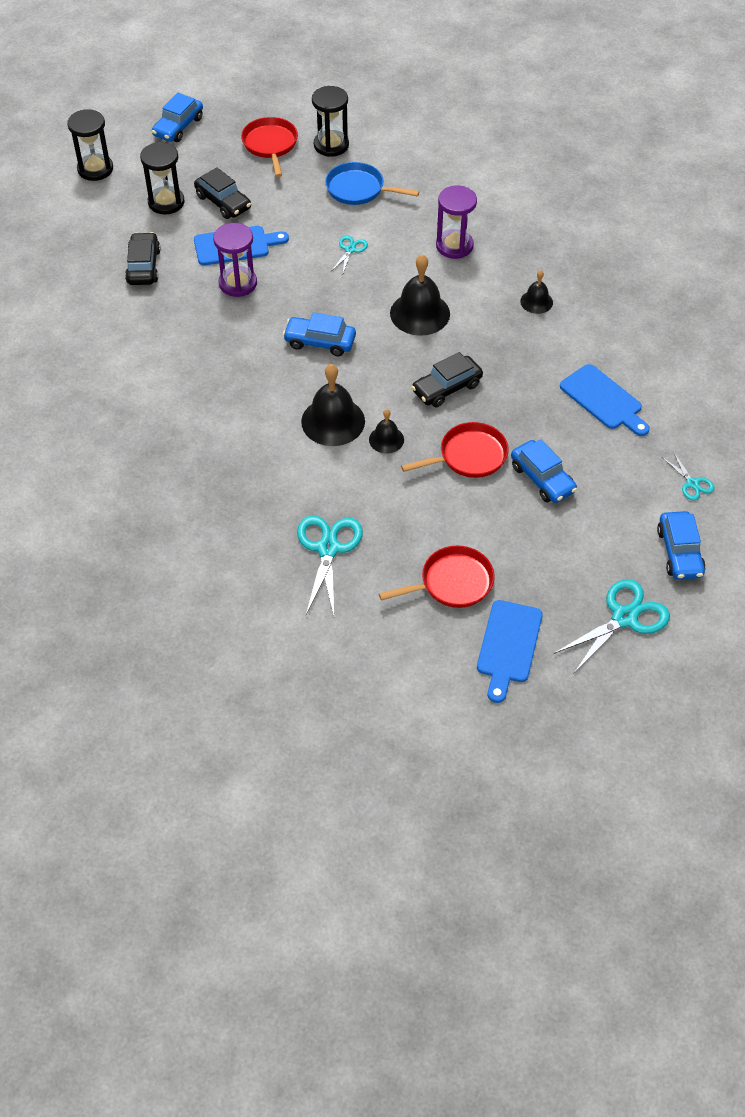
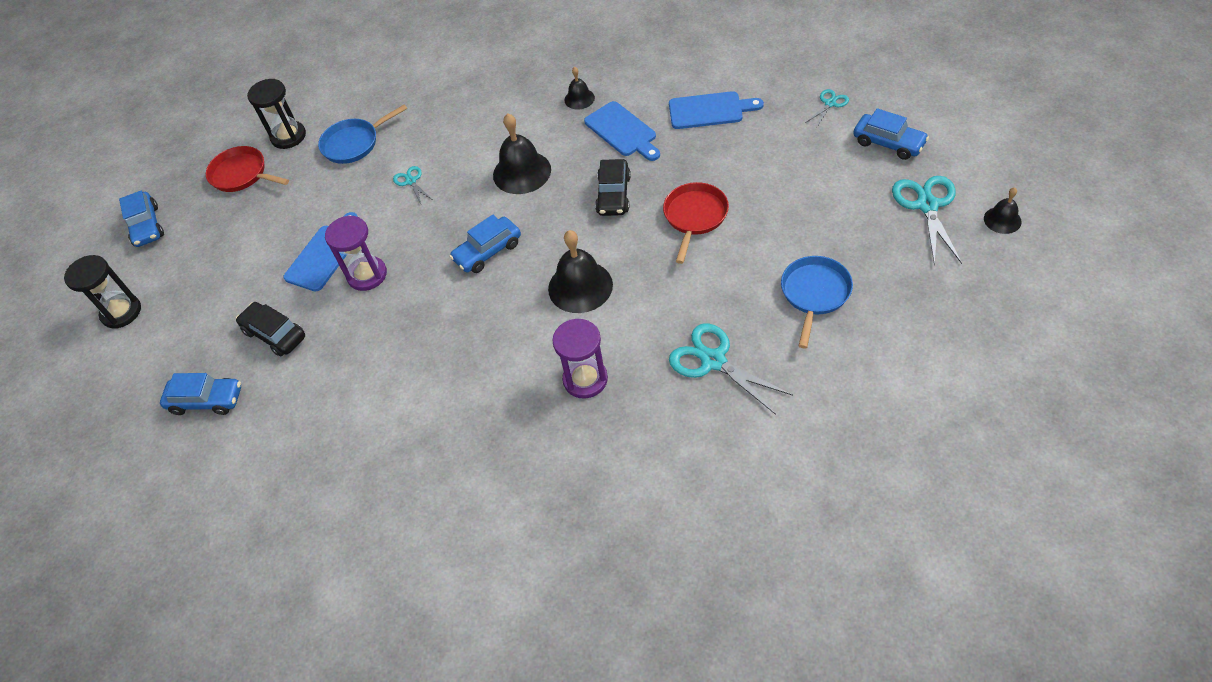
camera: 45 degrees left, 0 degrees up
black hourglass [140,142,185,214] -> none
black car [194,167,251,219] -> none
black bell [369,409,404,454] -> black bell moved to [984,187,1022,234]
red pan [379,546,495,608] -> blue pan [781,256,853,349]
purple hourglass [436,186,477,259] -> purple hourglass moved to [552,319,608,399]
blue cutting board [477,600,543,703] -> blue cutting board moved to [584,101,660,161]
blue car [511,439,577,503] -> blue car moved to [160,373,241,415]
turquoise scissors [662,451,714,500] -> turquoise scissors turned 60 degrees counterclockwise [807,89,849,127]

